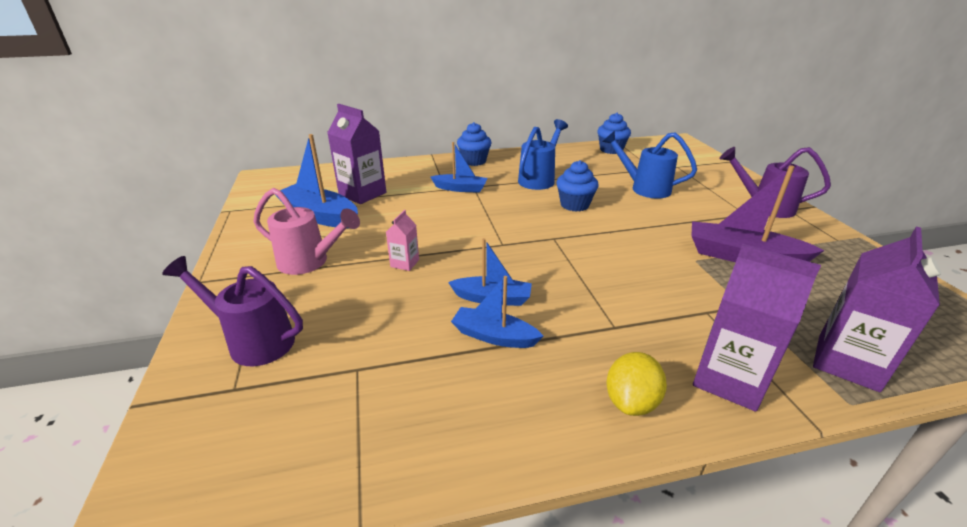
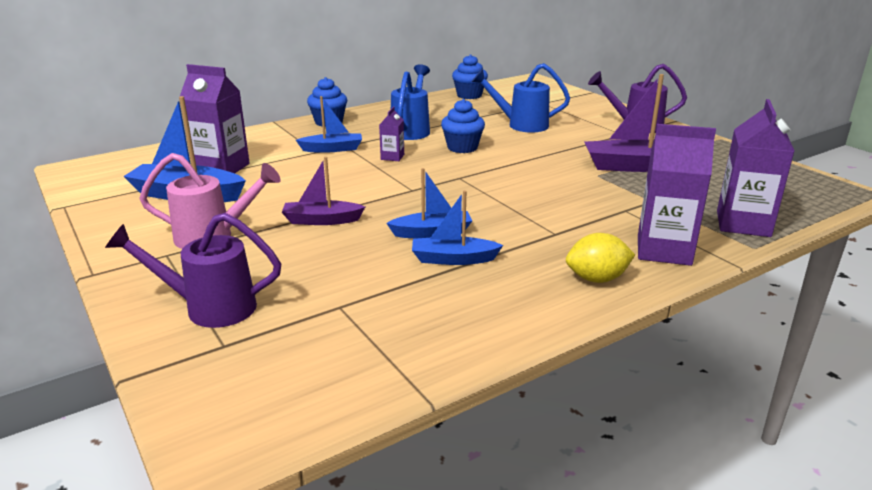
camera: 20 degrees left, 5 degrees down
pink carton [386,210,419,271] -> purple boat [281,157,365,225]
yellow lemon [606,352,667,416] -> yellow lemon turned 75 degrees clockwise [566,233,635,283]
none -> purple carton [379,106,404,161]

